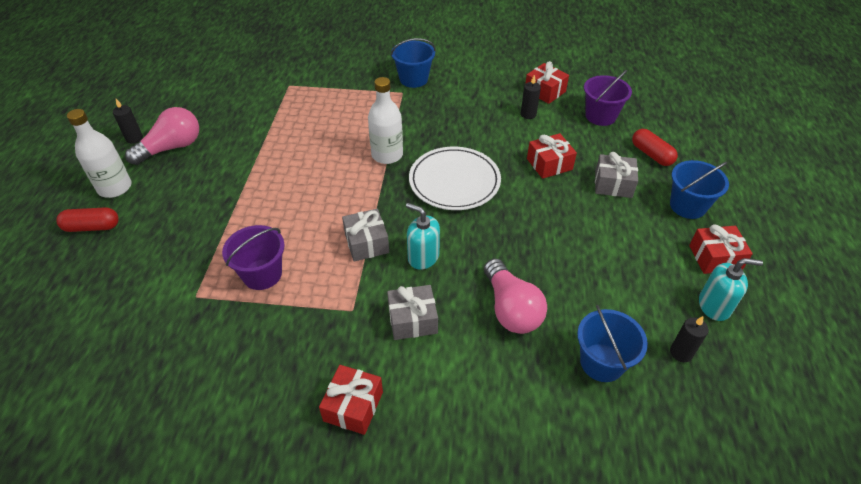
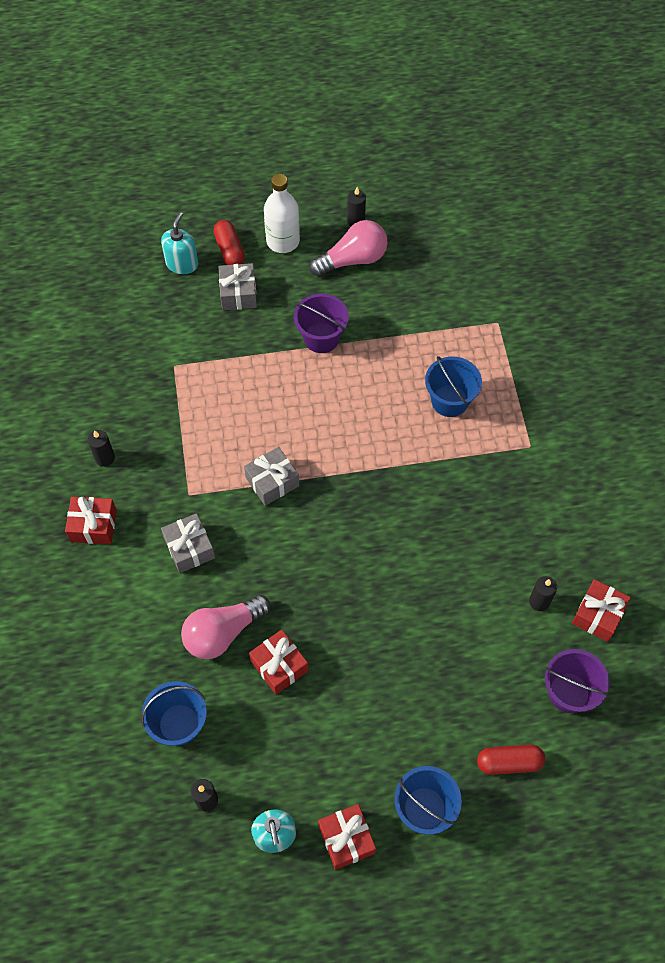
camera: 75 degrees right, 15 degrees up
pink light bulb [125,107,199,165] -> pink light bulb turned 60 degrees counterclockwise [309,220,388,277]
purple bucket [222,225,285,290] -> purple bucket moved to [294,294,349,353]
white bottle [368,77,403,164] -> none
blue bucket [391,38,436,88] -> blue bucket moved to [425,356,482,417]
turquoise soap dispenser [406,203,440,270] -> turquoise soap dispenser moved to [161,212,198,274]
white plate [409,147,501,210] -> none
red gift [527,133,577,179] -> red gift moved to [249,630,308,695]
grey gift [595,152,638,198] -> grey gift moved to [219,263,257,310]
red capsule [632,129,678,166] -> red capsule turned 45 degrees clockwise [477,745,545,775]
none -> black candle [88,430,115,467]

